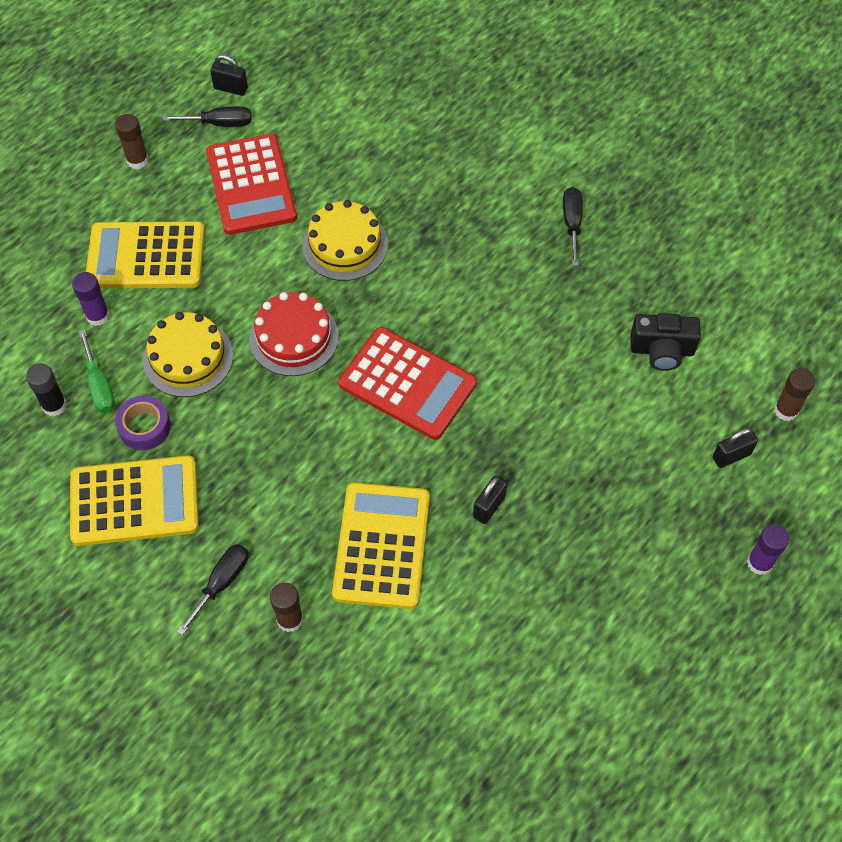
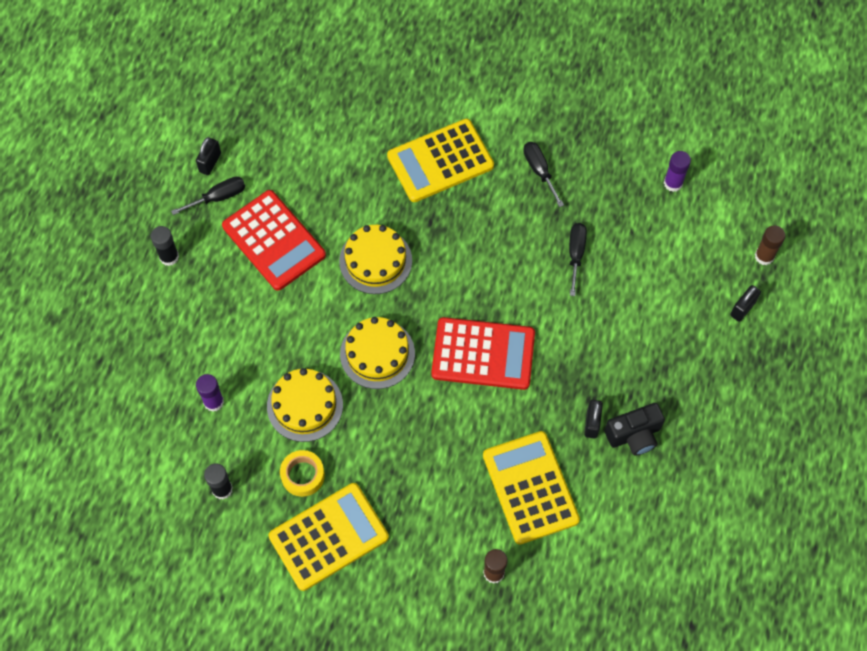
camera: 25 degrees left, 5 degrees up
green screwdriver [79,329,115,413] -> none
yellow calculator [86,221,205,288] -> yellow calculator moved to [387,119,494,202]
brown glue stick [115,114,149,169] -> black glue stick [151,226,179,266]
purple tape [115,395,171,450] -> yellow tape [280,450,325,497]
black screwdriver [177,544,248,636] -> black screwdriver moved to [569,223,587,296]
black padlock [210,55,248,96] -> black padlock turned 60 degrees counterclockwise [196,137,221,175]
red cake [249,292,339,376] -> yellow cake [340,317,415,389]
black camera [630,313,701,371] -> black camera moved to [604,403,665,455]
purple glue stick [747,524,789,575] -> purple glue stick moved to [664,151,691,192]

